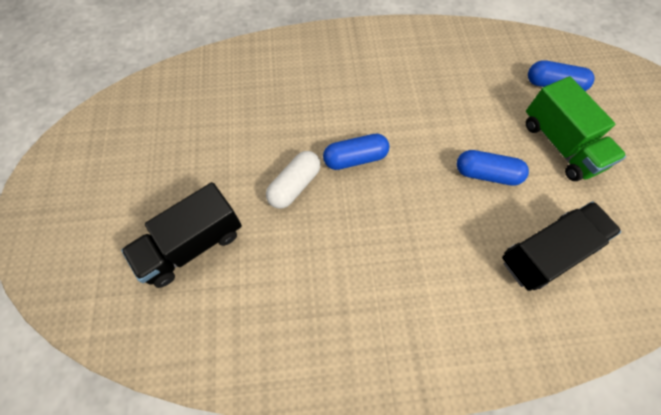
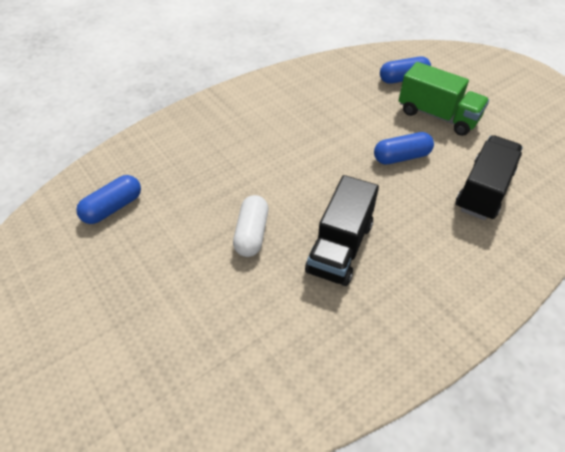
camera: 30 degrees left, 15 degrees down
black truck [121,182,242,288] -> black truck moved to [305,175,379,286]
blue capsule [323,133,390,170] -> blue capsule moved to [76,175,141,224]

